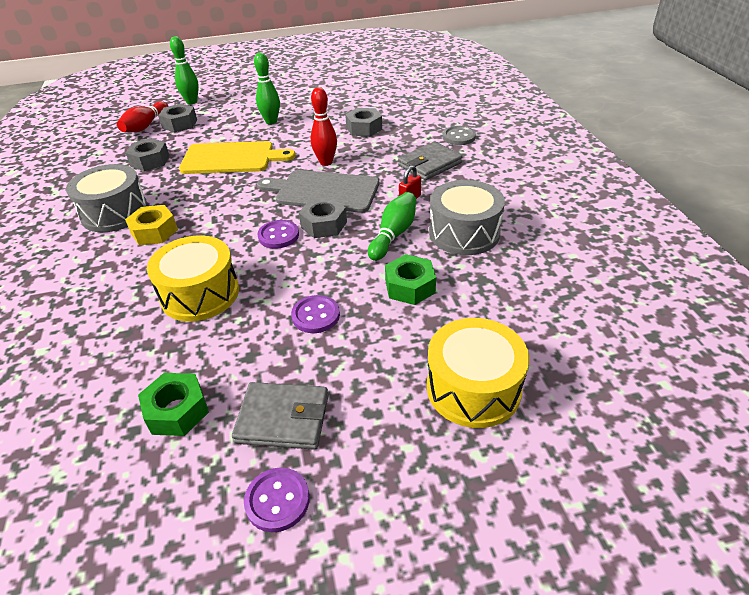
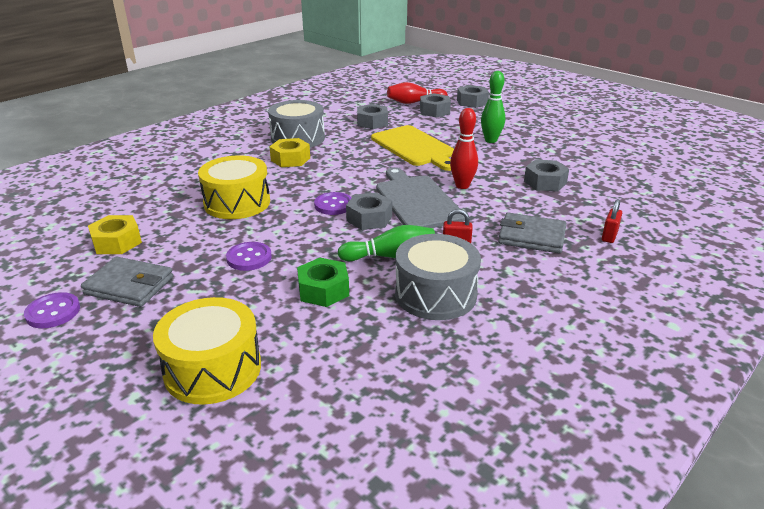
camera: 55 degrees right, 10 degrees down
green nut [138,373,209,436] -> yellow nut [88,215,142,254]
green bowling pin [170,36,199,104] -> grey nut [457,85,489,108]
grey wallet [232,382,329,450] -> grey wallet turned 45 degrees counterclockwise [81,257,173,307]
grey button [443,126,476,145] -> red padlock [602,199,622,243]

